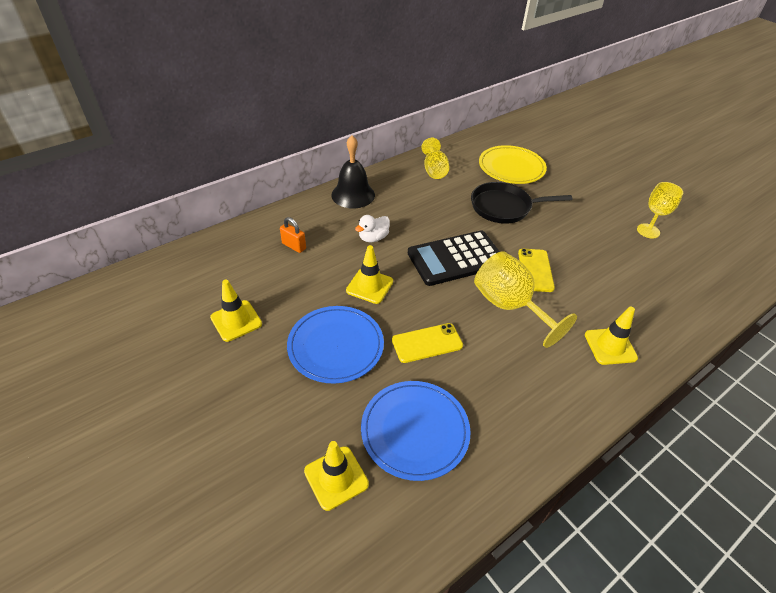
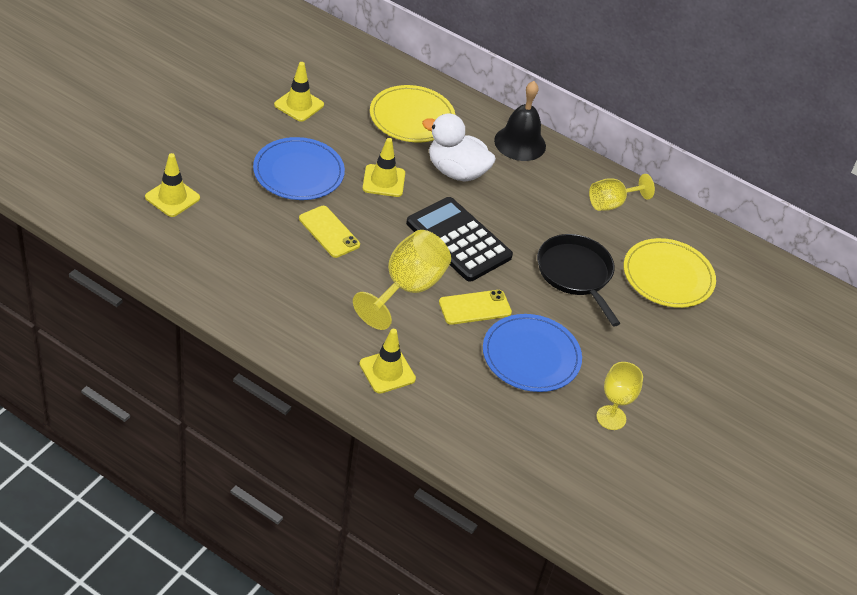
camera: 65 degrees right, 0 degrees up
orange padlock [280,217,306,253] -> yellow plate [370,85,456,142]
white duck [355,215,390,242] -> white duck [422,113,496,182], size x1.77
blue plate [361,381,471,481] -> blue plate moved to [483,314,582,392]

